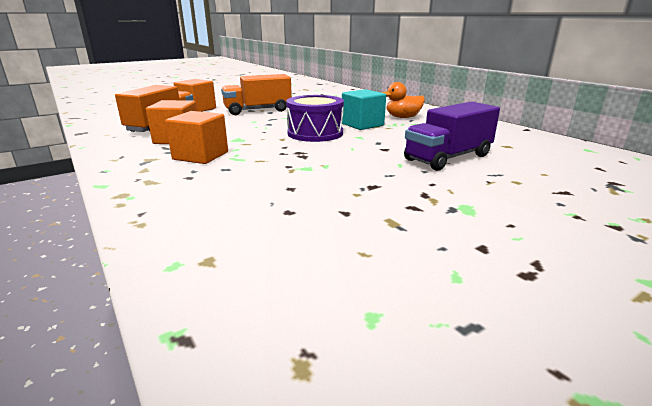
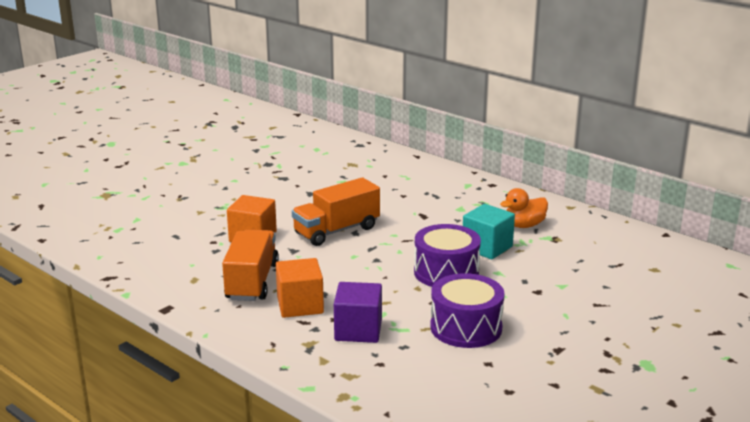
camera: 15 degrees left, 0 degrees up
orange cube [165,111,228,164] -> purple cube [334,282,382,343]
purple truck [404,102,500,171] -> none
none -> purple drum [430,273,505,348]

